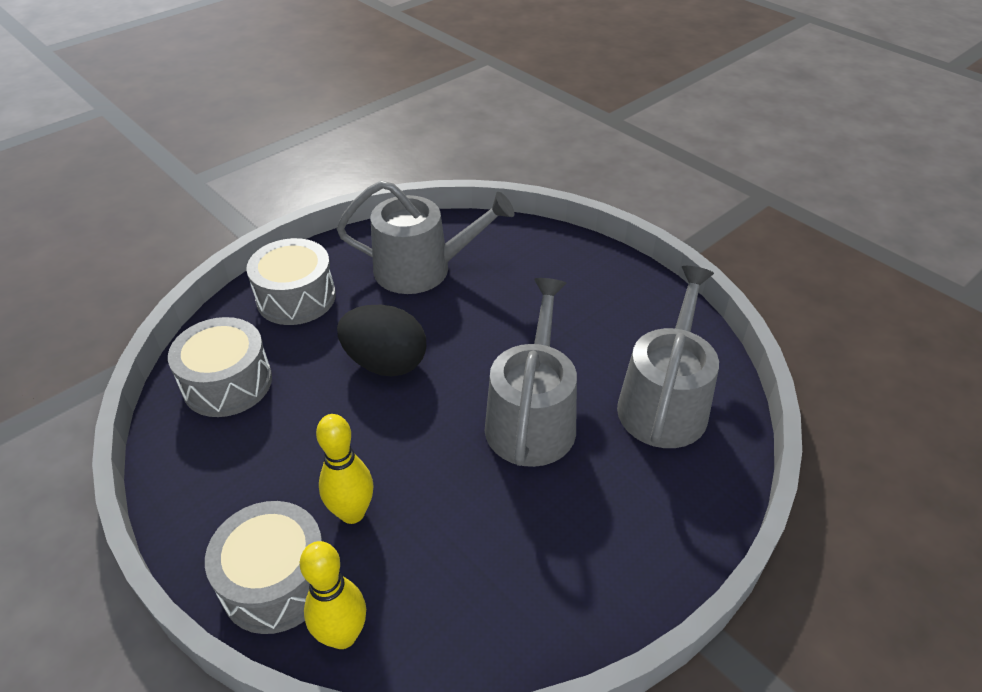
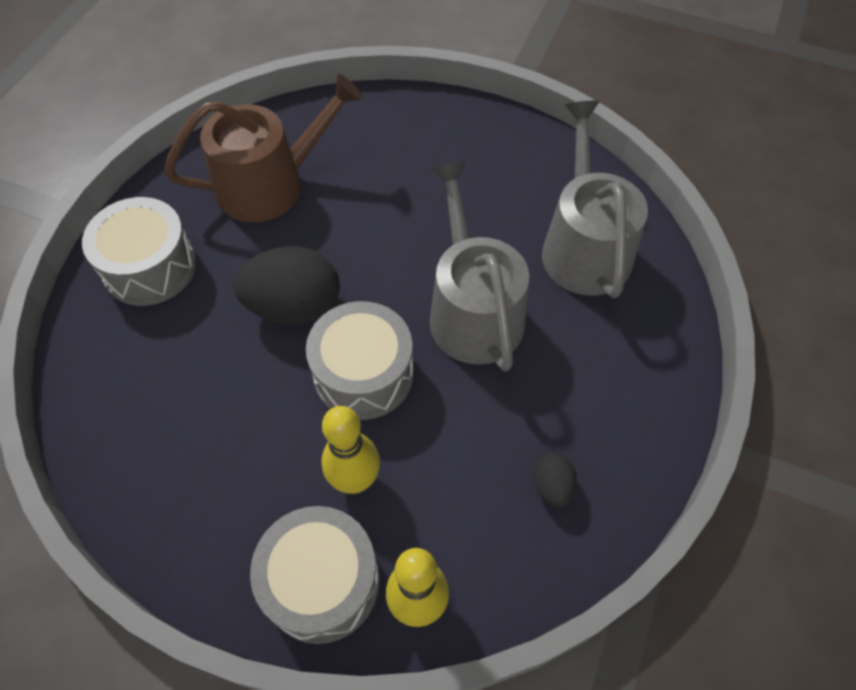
camera: 25 degrees left, 15 degrees up
grey drum [168,317,272,417] -> grey drum moved to [306,301,414,420]
grey watering can [336,181,514,294] -> brown watering can [164,74,363,223]
none -> black egg [533,452,577,508]

